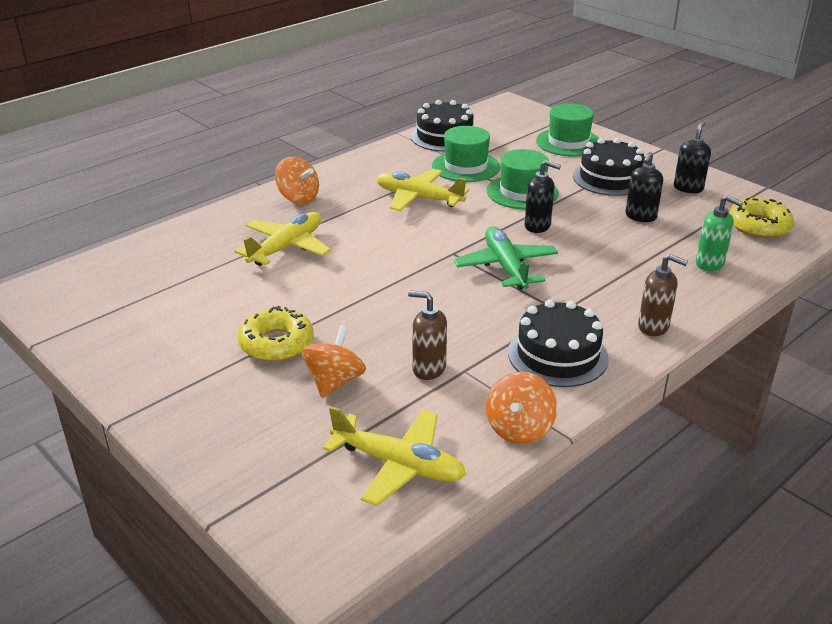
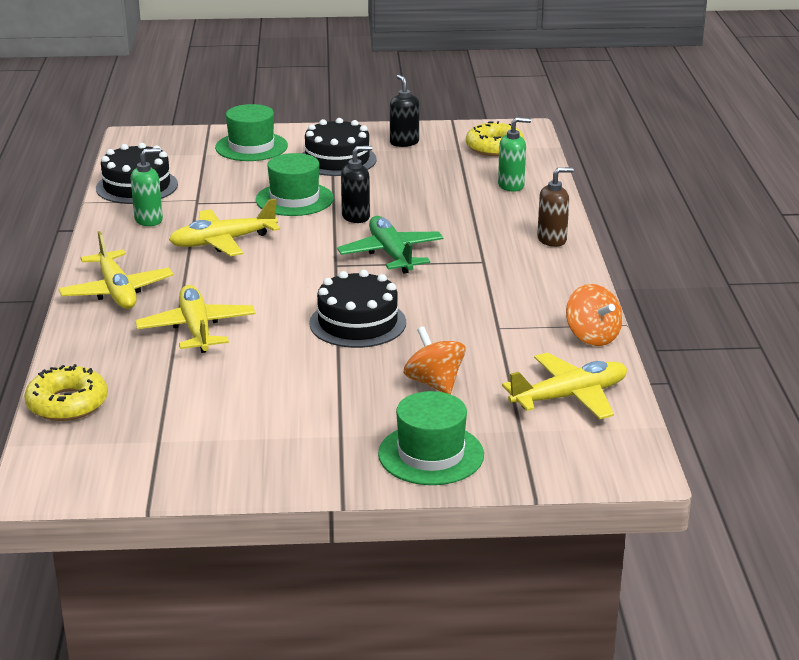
camera: 50 degrees left, 5 degrees down
yellow donut [238,306,314,362] -> yellow donut moved to [24,364,108,421]
orange spinning top [275,157,319,204] -> yellow plane [58,231,173,309]
brown soap dispenser [408,291,447,380] -> none
green hat [432,126,500,182] -> green hat moved to [378,391,484,485]
green plane [454,227,558,290] -> green plane turned 45 degrees clockwise [337,216,444,273]
black cake [508,300,609,387] -> black cake moved to [309,270,406,348]
black soap dispenser [625,152,663,222] -> none
none -> green soap dispenser [131,148,163,226]

